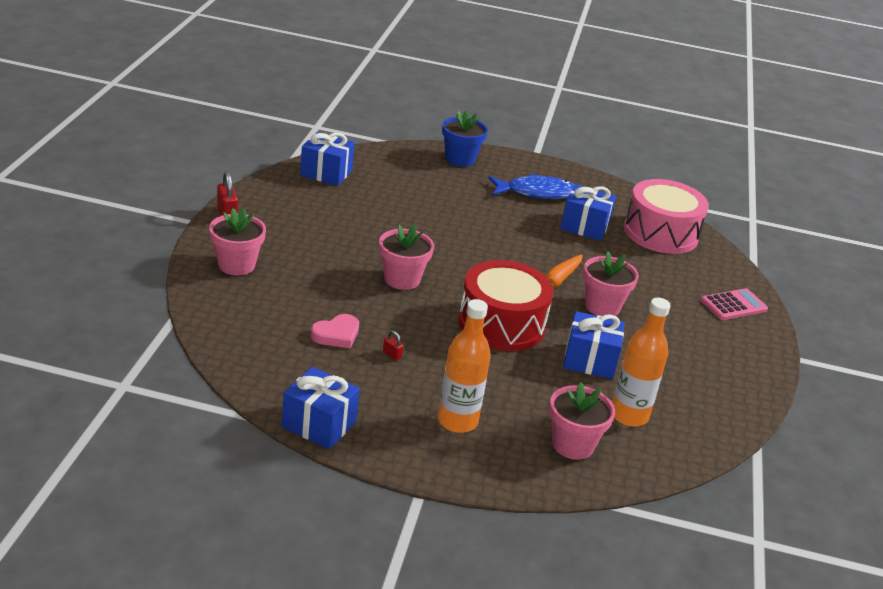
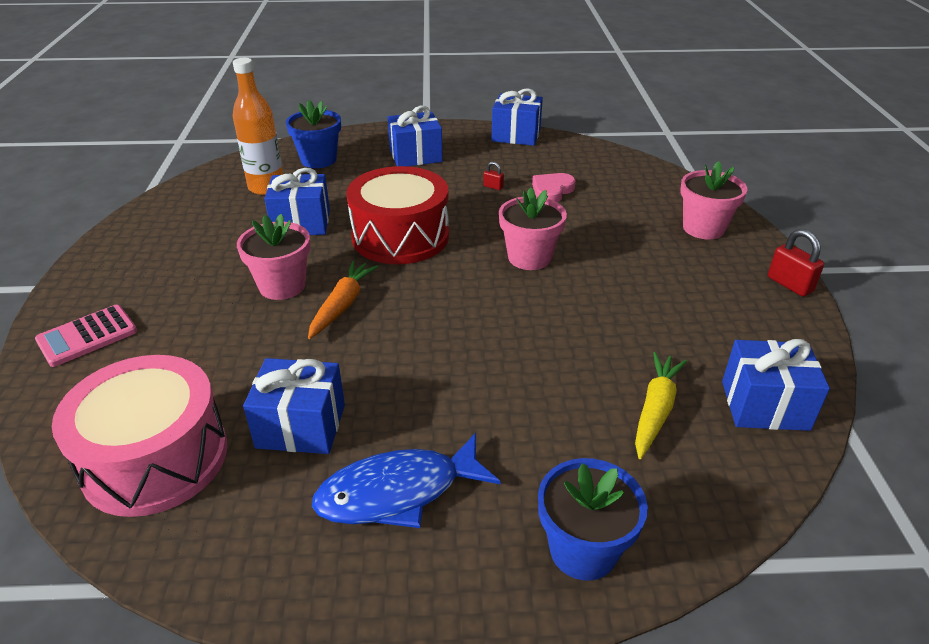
camera: 170 degrees right, 5 degrees up
orange bottle [438,299,491,433] -> blue gift [387,106,443,166]
pink flower pot [549,382,615,460] -> blue flower pot [286,100,341,168]
none -> yellow carrot [635,352,687,459]

